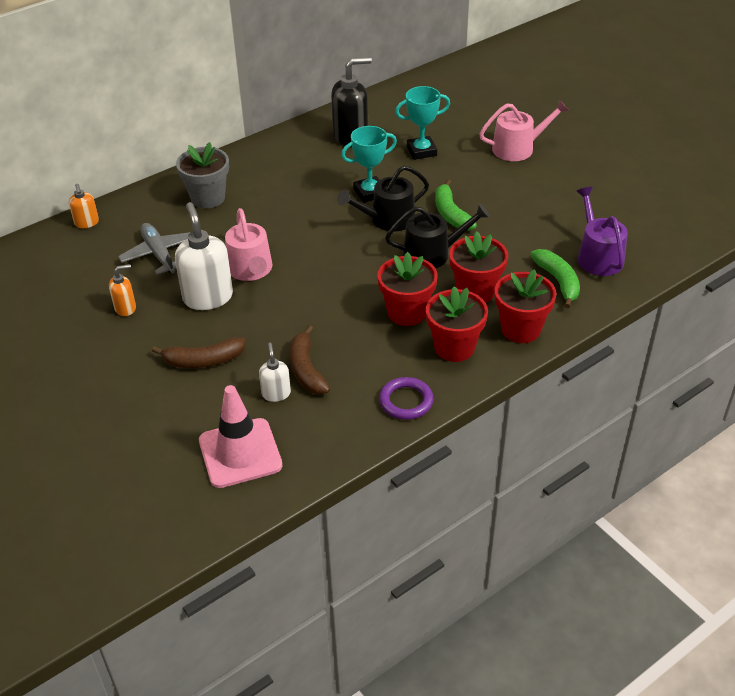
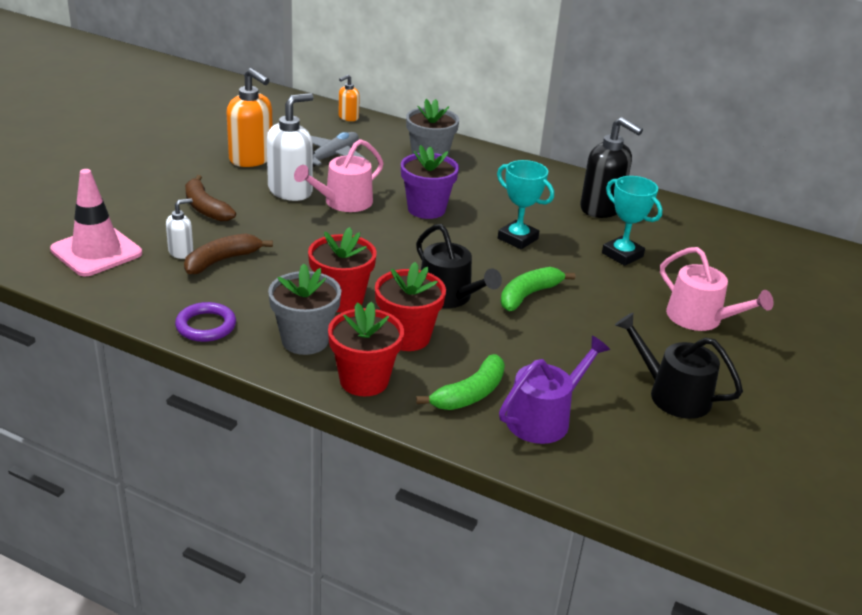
camera: 60 degrees right, 10 degrees down
orange soap dispenser [109,264,136,316] -> orange soap dispenser [226,68,273,167], size x1.91
black watering can [337,165,429,231] -> black watering can moved to [615,313,743,419]
red flower pot [426,286,488,362] -> grey flower pot [268,264,342,355]
none -> purple flower pot [401,145,459,219]

